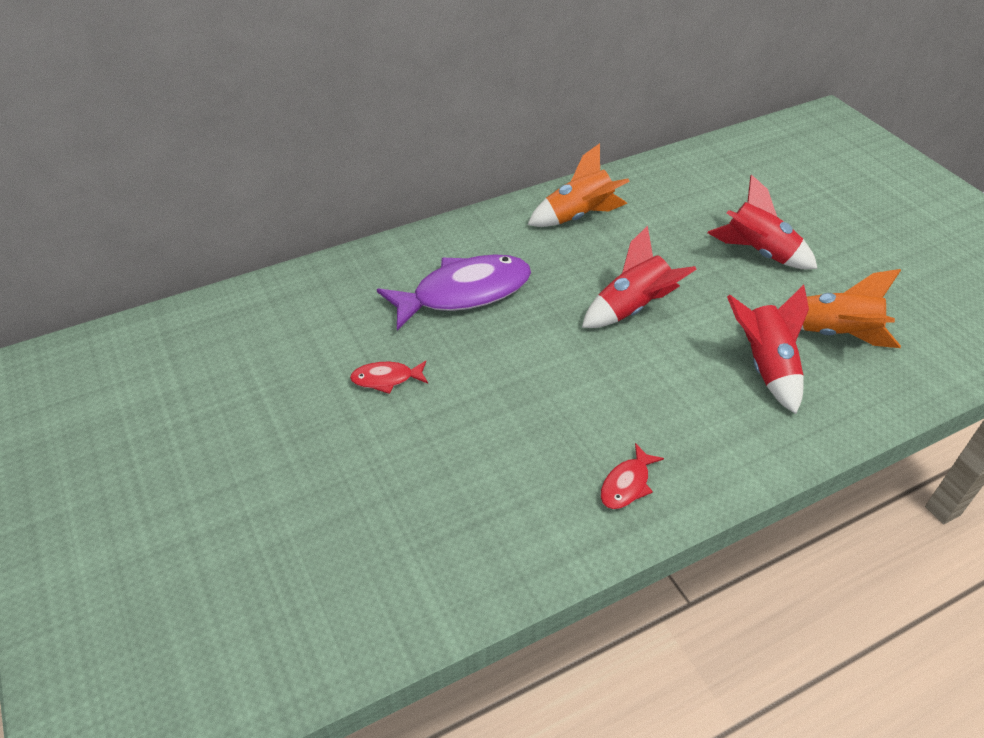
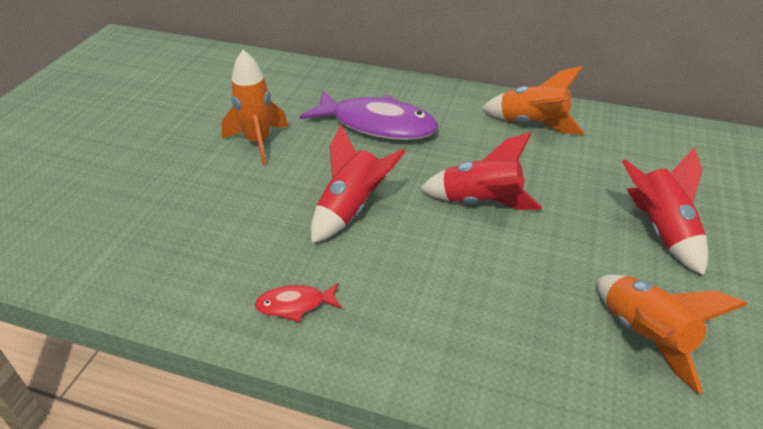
camera: 45 degrees right, 5 degrees down
red fish [350,361,428,394] -> orange rocket [221,50,289,165]
red rocket [727,285,809,414] -> red rocket moved to [311,125,406,243]

